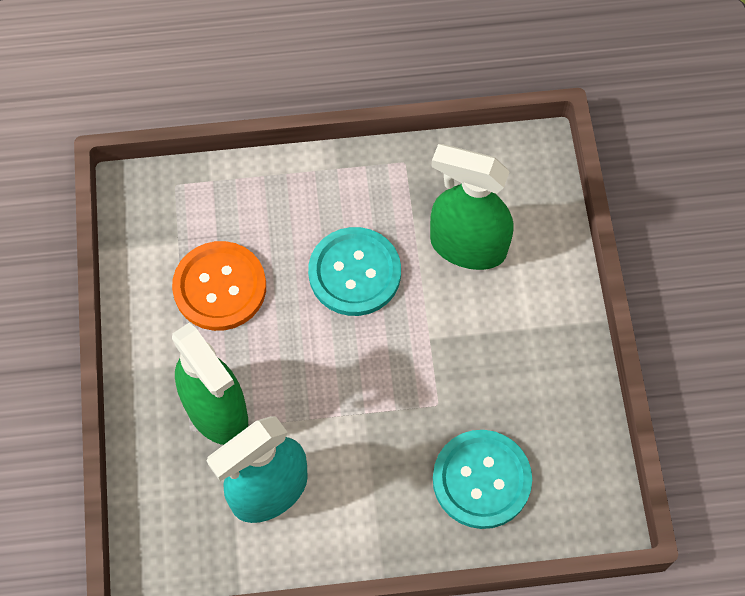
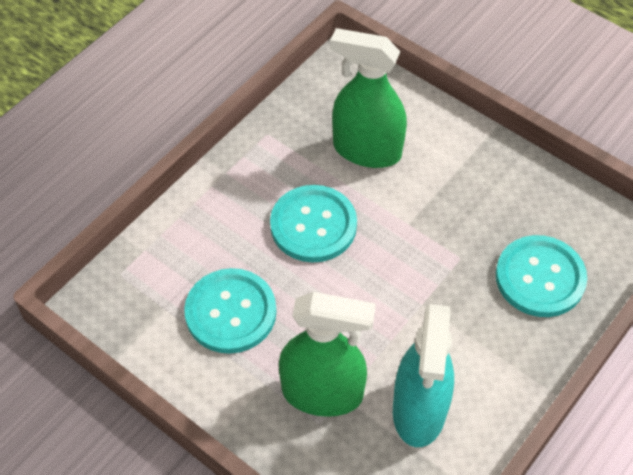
camera: 45 degrees left, 10 degrees down
orange button [172,241,266,331] -> turquoise button [184,268,276,354]
green spray bottle [430,144,513,270] -> green spray bottle turned 45 degrees clockwise [330,28,407,168]

